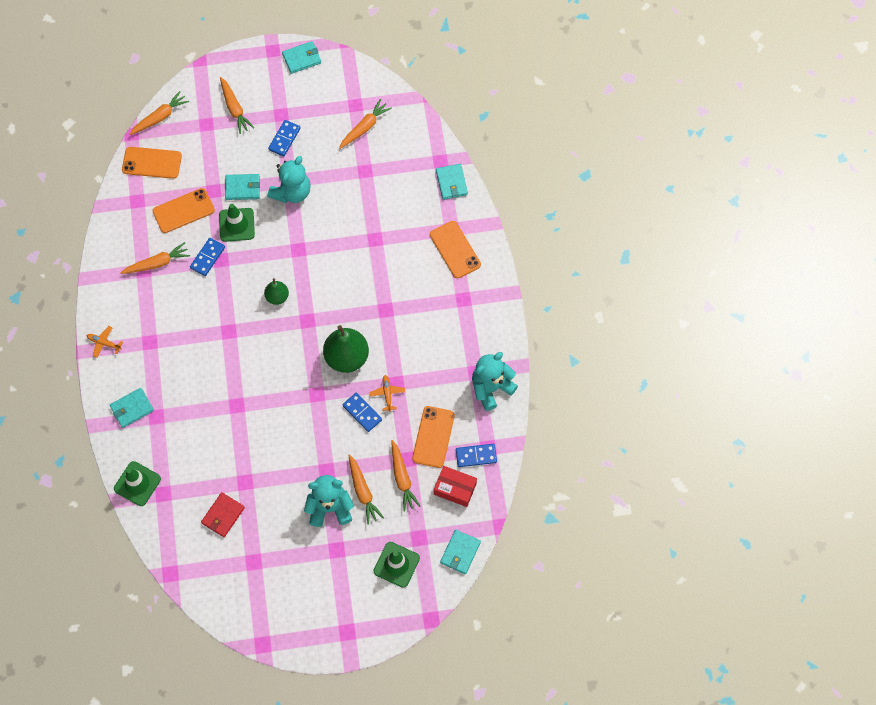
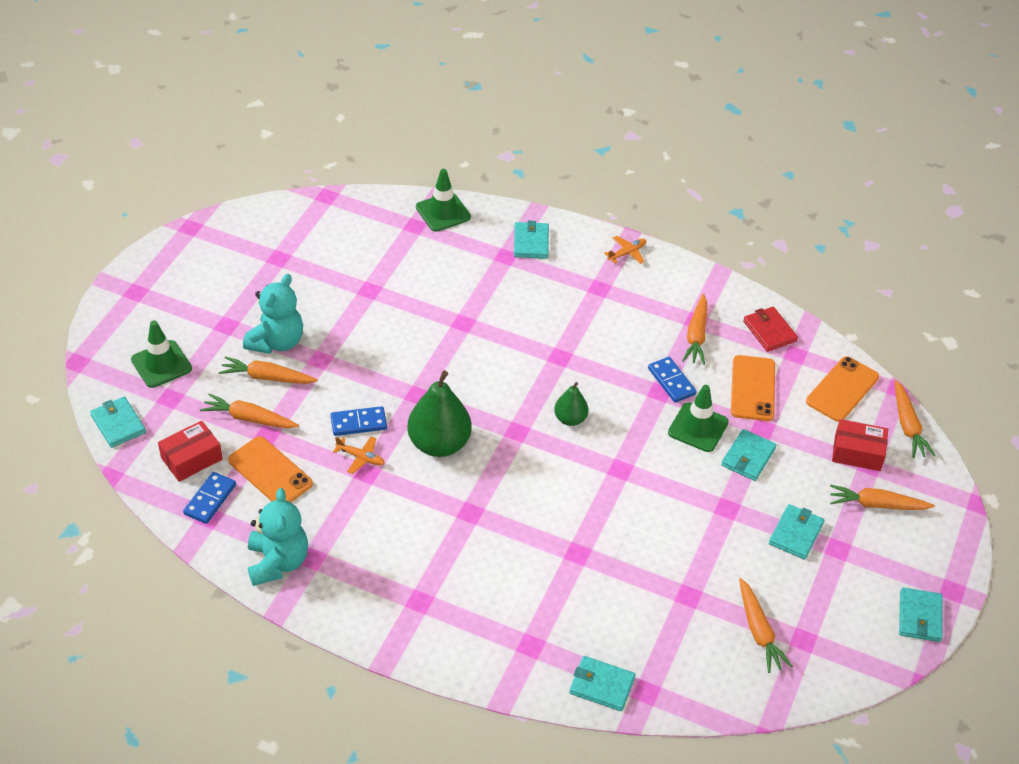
camera: 120 degrees right, 20 degrees down
red wallet [201,492,245,537] -> red wallet moved to [743,307,798,352]
blue domino [268,120,301,157] -> turquoise wallet [769,504,825,560]
turquoise teddy bear [268,156,311,203] -> none
orange phone [430,221,481,278] -> none
none -> red box [832,419,888,471]

